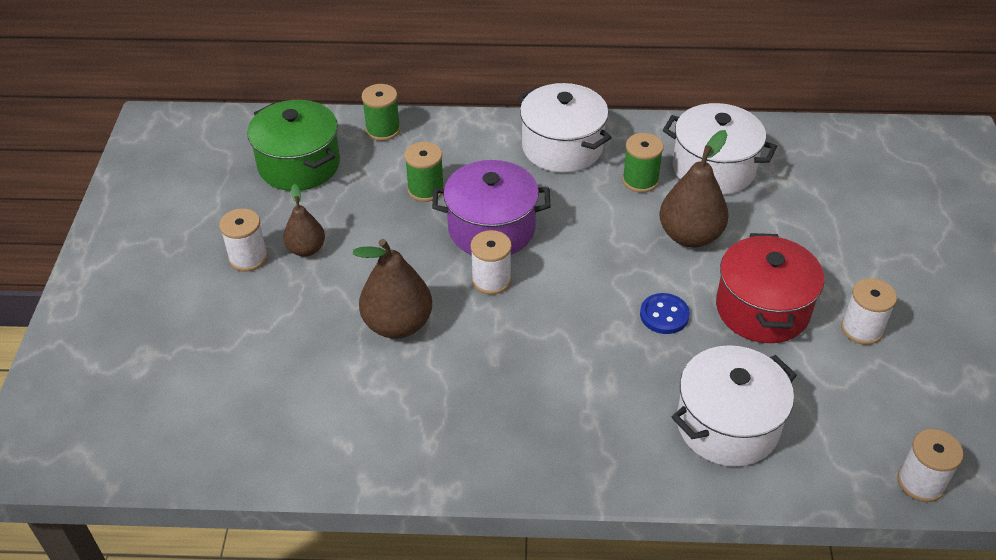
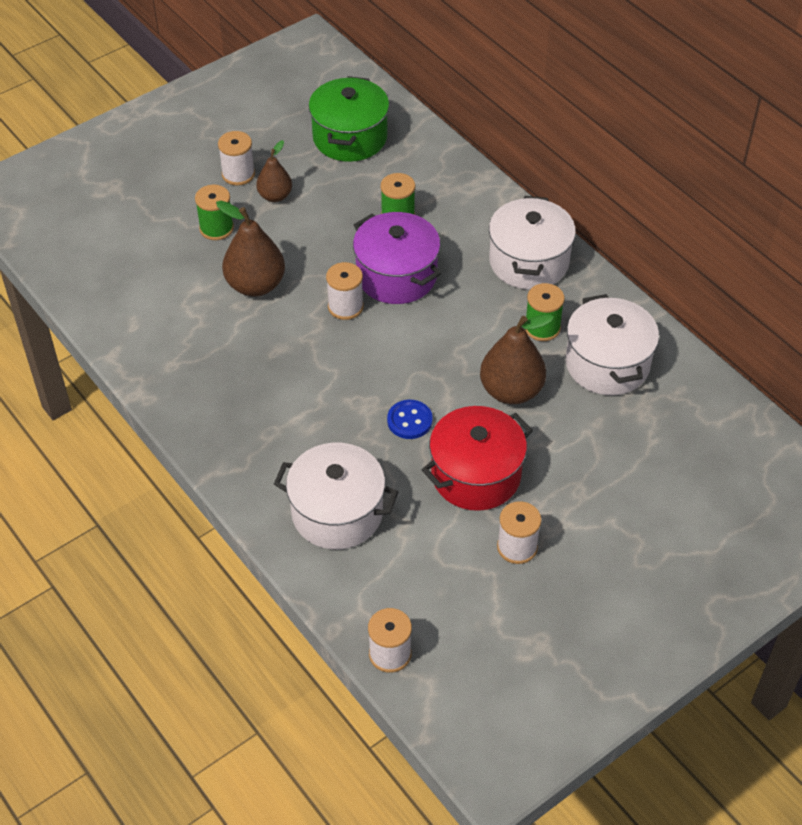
camera: 50 degrees right, 5 degrees up
green spool [362,84,400,141] -> green spool moved to [195,185,234,240]

